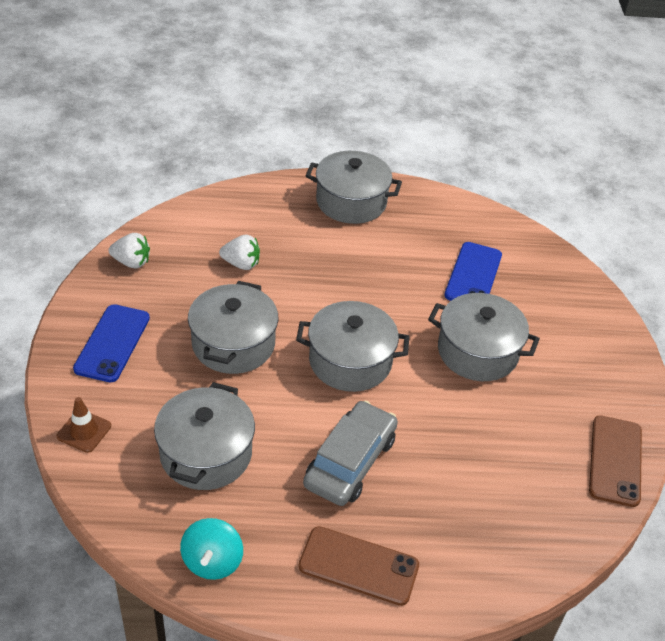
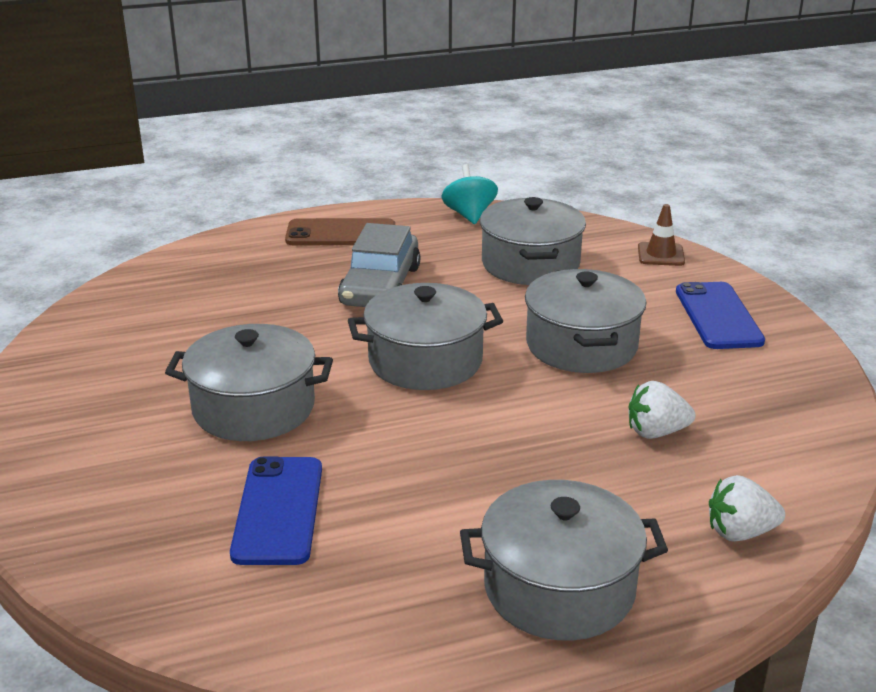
camera: 165 degrees right, 15 degrees down
white strawberry [109,233,150,268] -> white strawberry moved to [709,475,785,542]
brown phone [589,415,642,507] -> none

